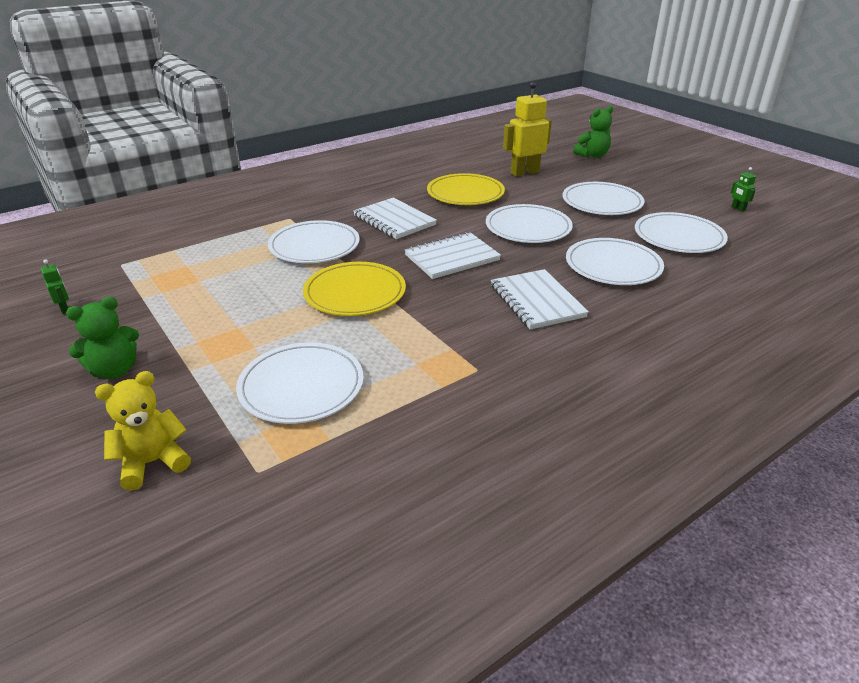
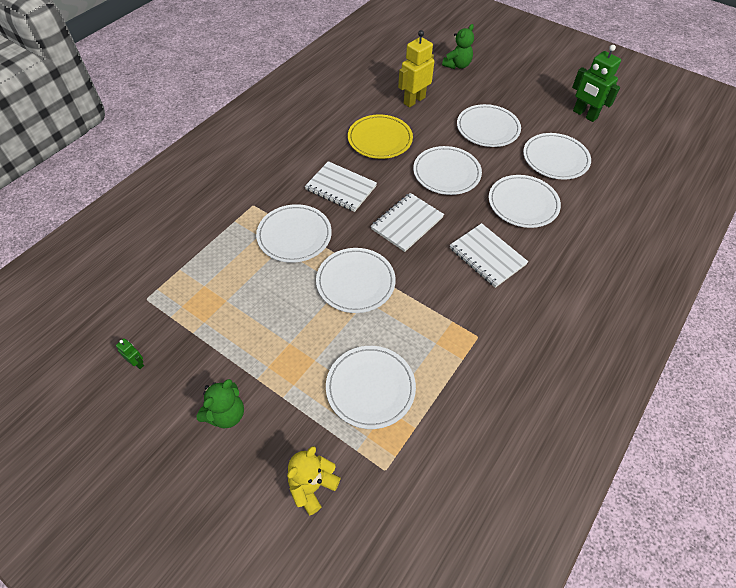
camera: 20 degrees left, 20 degrees up
yellow plate [303,262,406,316] -> white plate [316,248,396,313]
green robot [731,167,756,212] -> green robot [572,45,621,122], size x2.26

